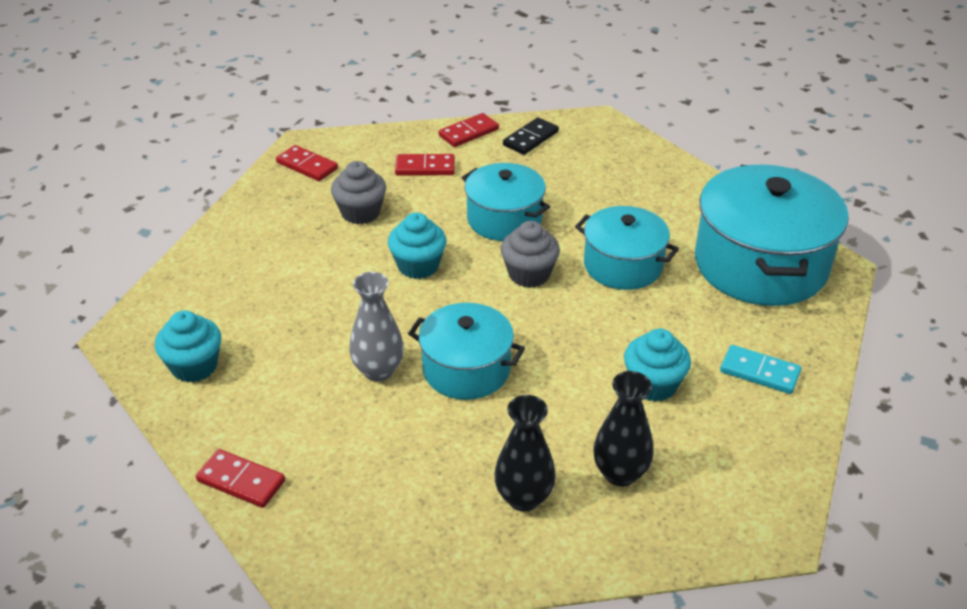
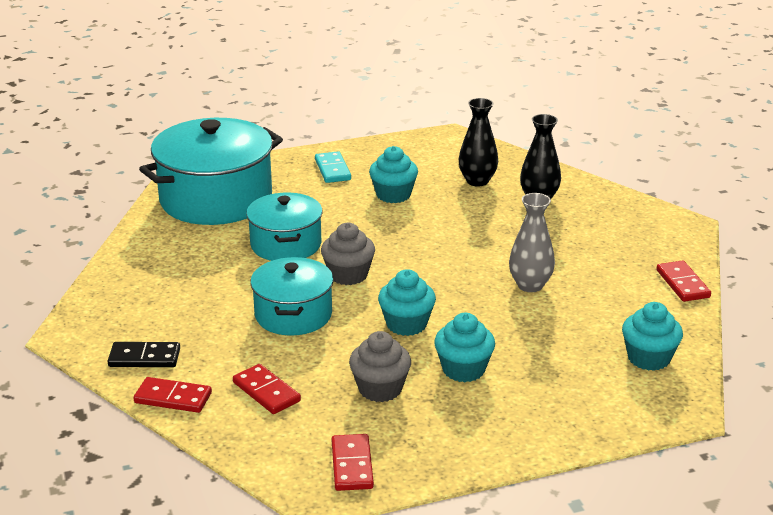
camera: 130 degrees left, 10 degrees down
turquoise pot [408,303,525,400] -> none
none -> turquoise cupcake [434,313,495,382]

